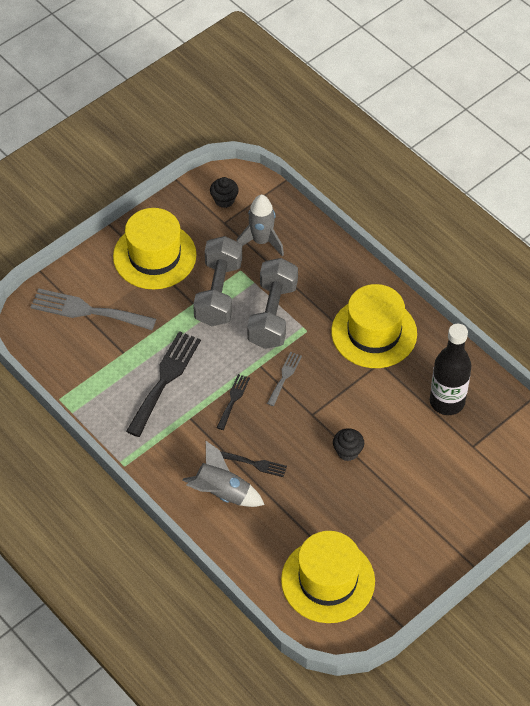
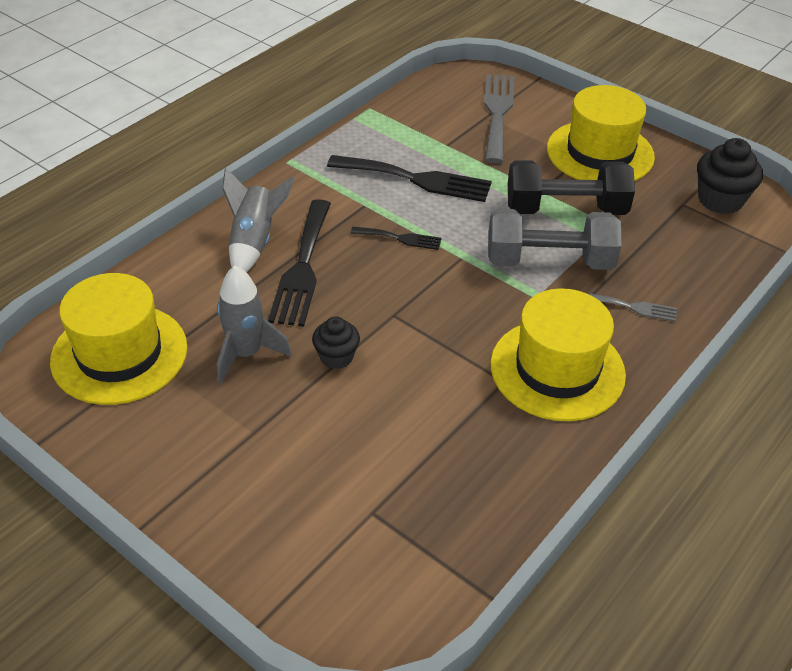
camera: 80 degrees right, 10 degrees down
grey dumbbell [193,236,242,326] -> black dumbbell [508,160,635,215]
black cupcake [210,177,239,208] -> black cupcake [697,138,763,214], size x1.60
black fork [220,451,287,477] -> black fork [268,199,331,327], size x1.94
grey rocket [237,195,284,256] -> grey rocket moved to [217,265,291,384]
grey fork [267,352,302,406] -> grey fork moved to [587,293,677,322]
black bottle [430,324,471,415] -> none

